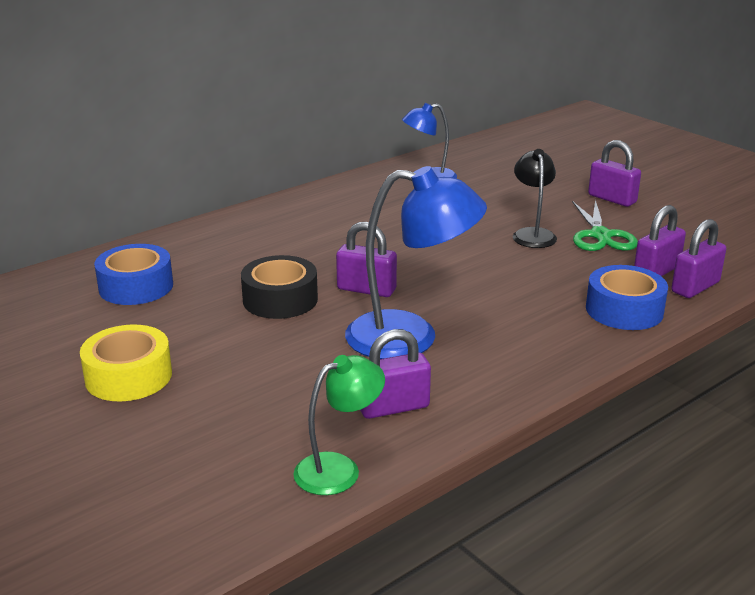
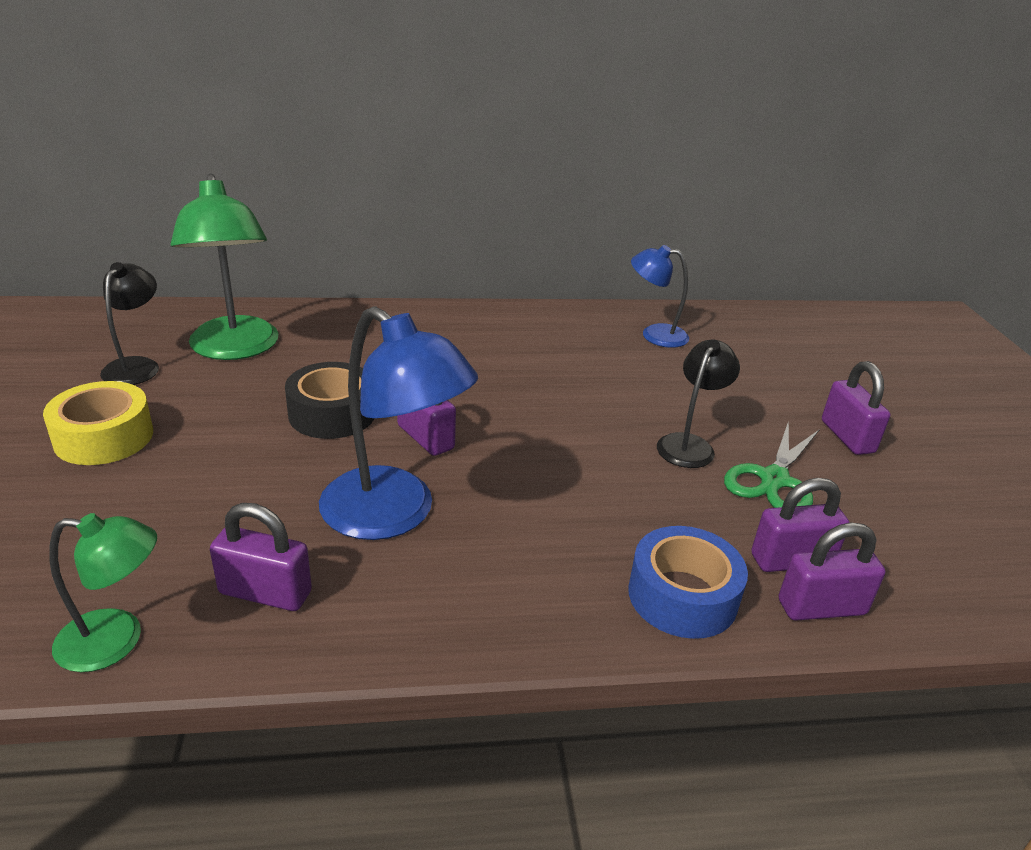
camera: 30 degrees right, 5 degrees up
blue tape [94,244,173,305] -> green lamp [170,173,279,360]
none -> black lamp [100,262,159,385]

